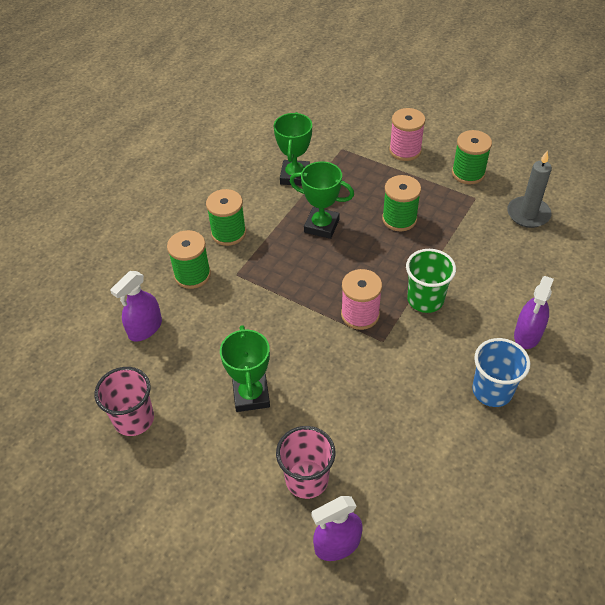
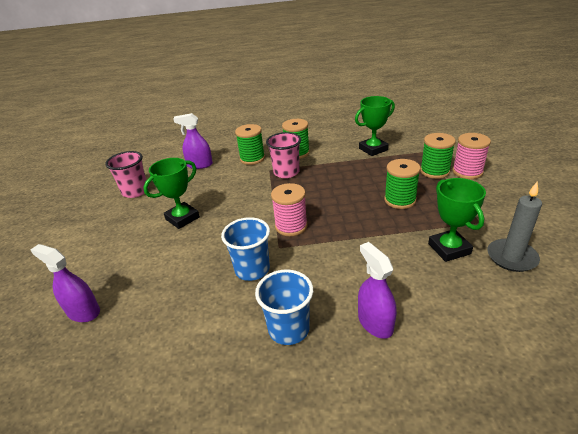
camera: 55 degrees right, 15 degrees down
pink cup [276,426,336,499] -> pink cup moved to [266,132,301,178]
green trophy [290,161,354,239] -> green trophy moved to [428,178,486,262]
green cup [406,249,456,313] -> none
green spool [452,130,492,184] -> green spool moved to [420,133,456,179]
purple spray bottle [514,276,554,349] -> purple spray bottle turned 75 degrees clockwise [358,242,397,339]
none -> blue cup [221,217,270,281]

